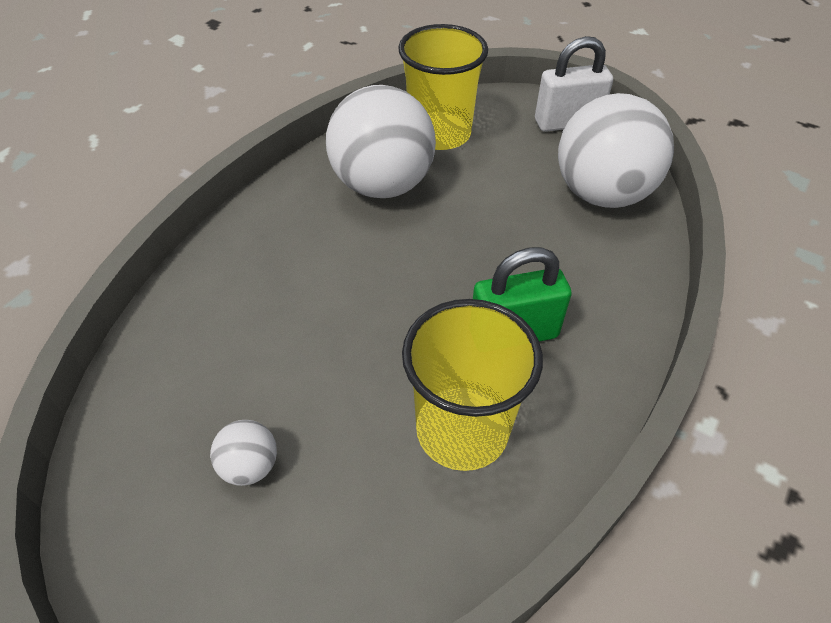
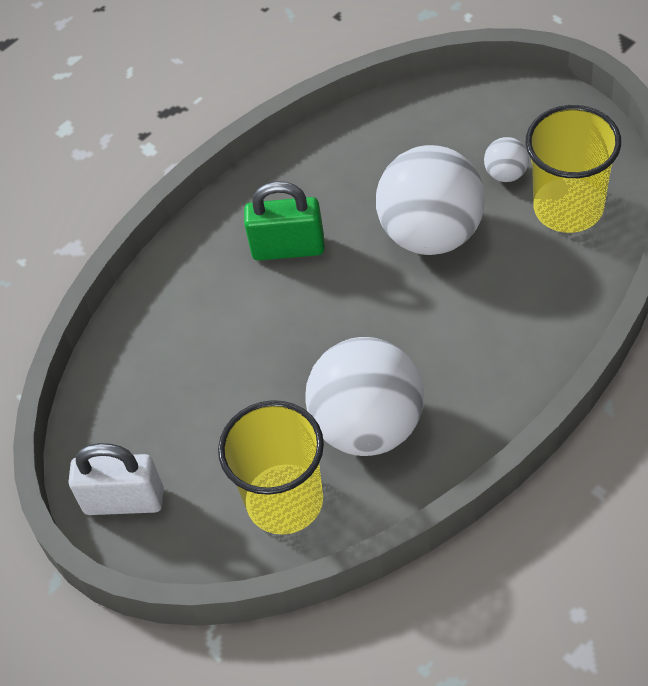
camera: 160 degrees left, 5 degrees up
yellow cup [402,299,543,471] -> yellow cup moved to [526,105,621,233]
white ball [558,93,674,208] -> white ball moved to [376,145,485,255]

